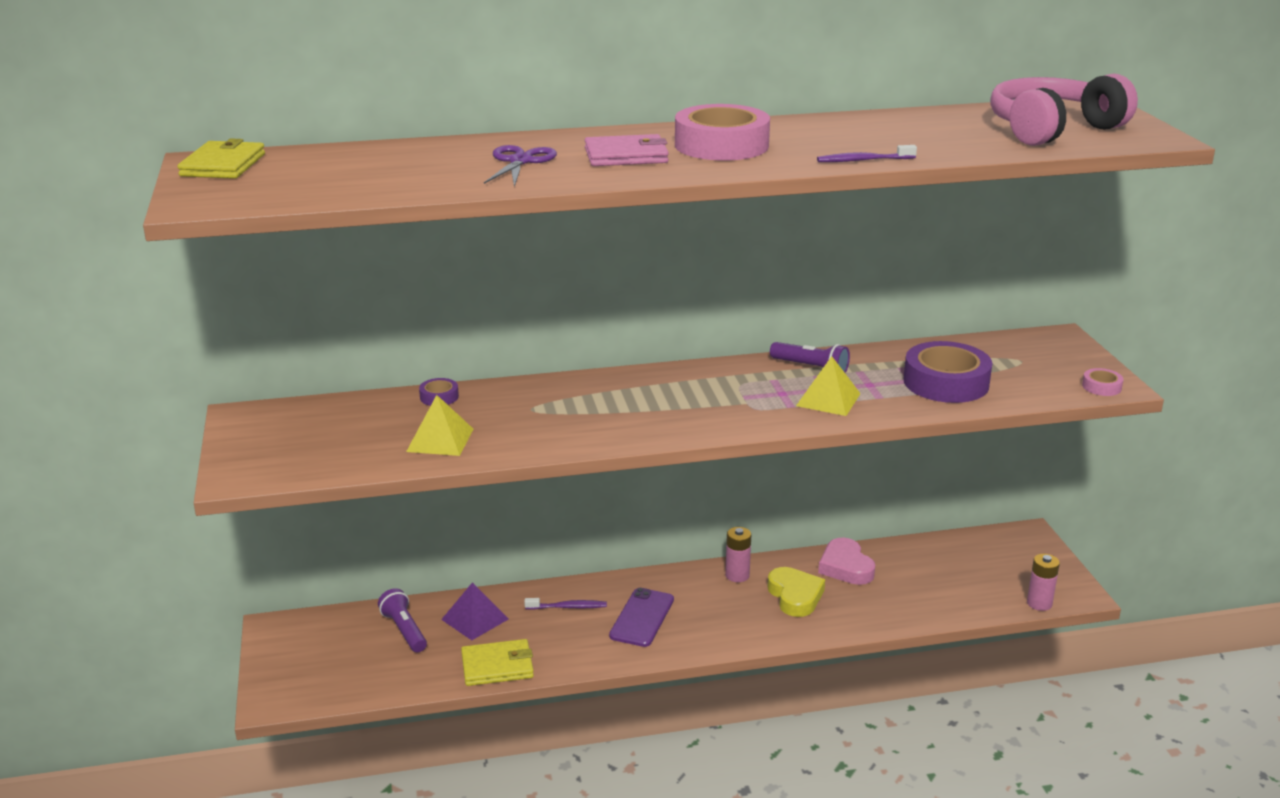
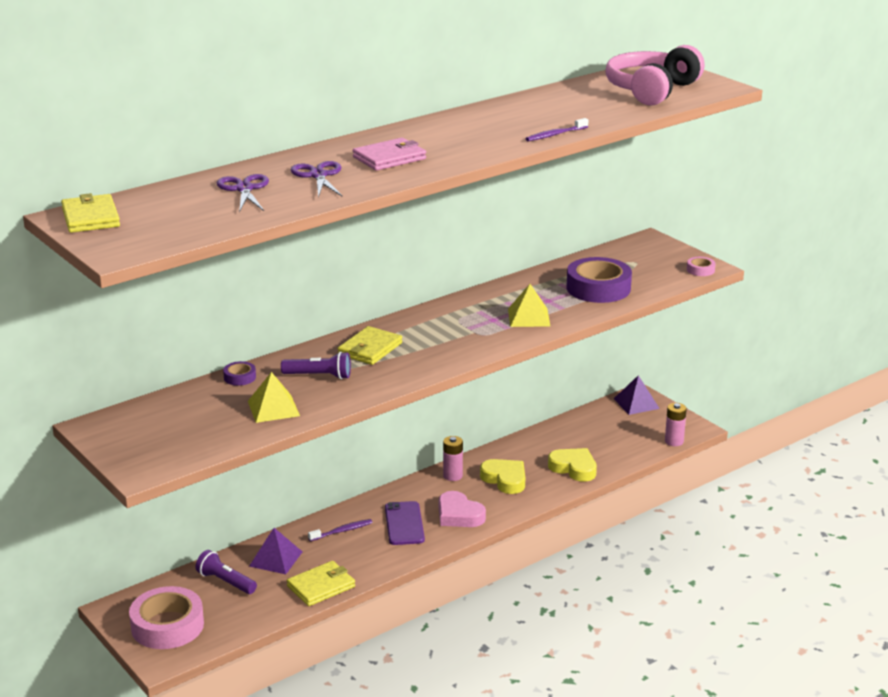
camera: 25 degrees left, 0 degrees up
pink tape [675,104,770,161] -> pink tape moved to [129,586,204,649]
purple flashlight [770,342,850,373] -> purple flashlight moved to [281,352,351,379]
pink heart [818,538,876,585] -> pink heart moved to [439,491,486,527]
none -> purple scissors [217,174,269,212]
none -> yellow wallet [337,326,402,365]
none -> yellow heart [548,448,597,482]
none -> purple pyramid [614,375,660,415]

